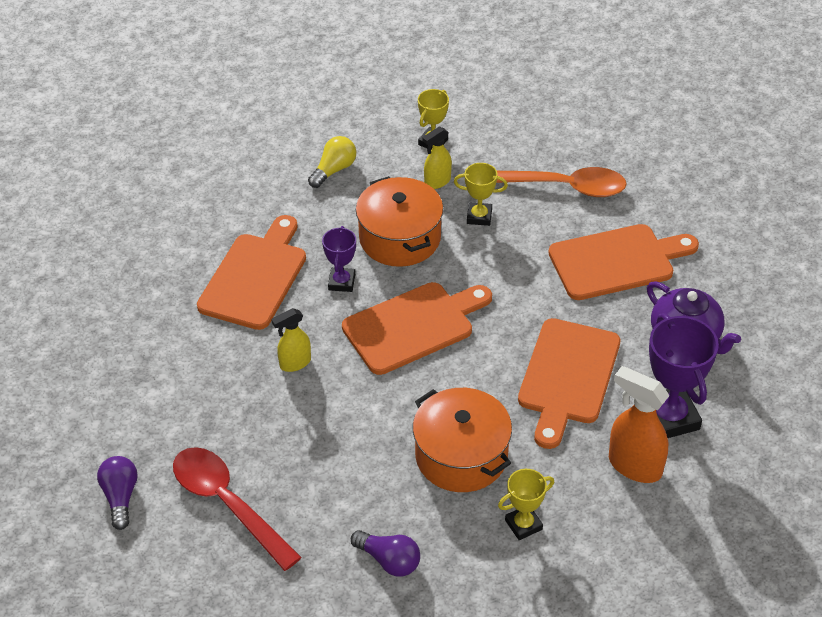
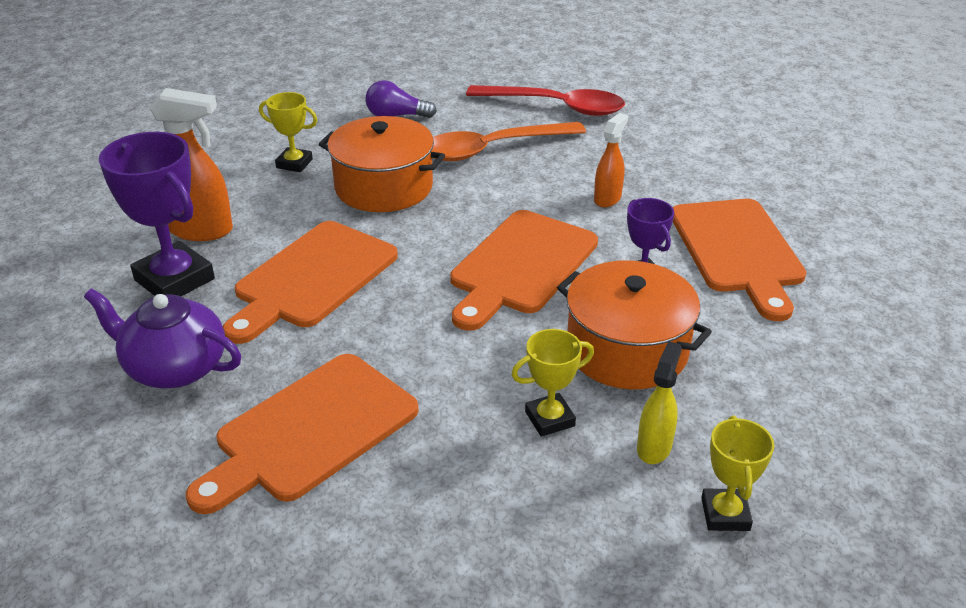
camera: 150 degrees right, 10 degrees down
purple light bulb [97,456,138,530] -> none
yellow spray bottle [271,308,311,372] -> orange spray bottle [594,113,628,207]
yellow light bulb [308,136,356,188] -> none
orange spoon [496,167,627,197] -> orange spoon moved to [432,122,586,161]
yellow trophy [498,469,554,540] -> yellow trophy turned 75 degrees clockwise [259,92,317,172]
orange cutting board [518,318,620,449] -> orange cutting board turned 135 degrees counterclockwise [223,221,398,344]

